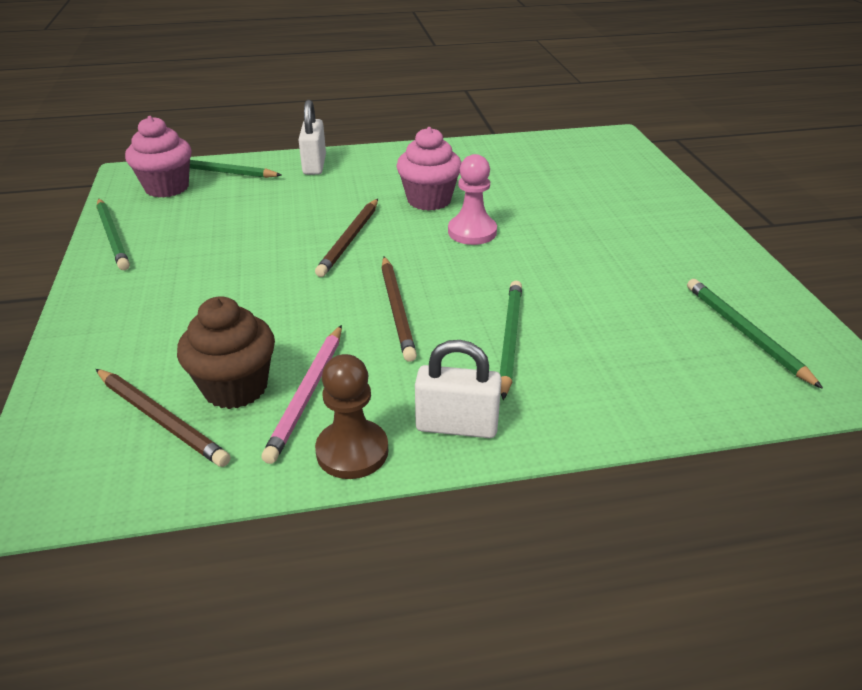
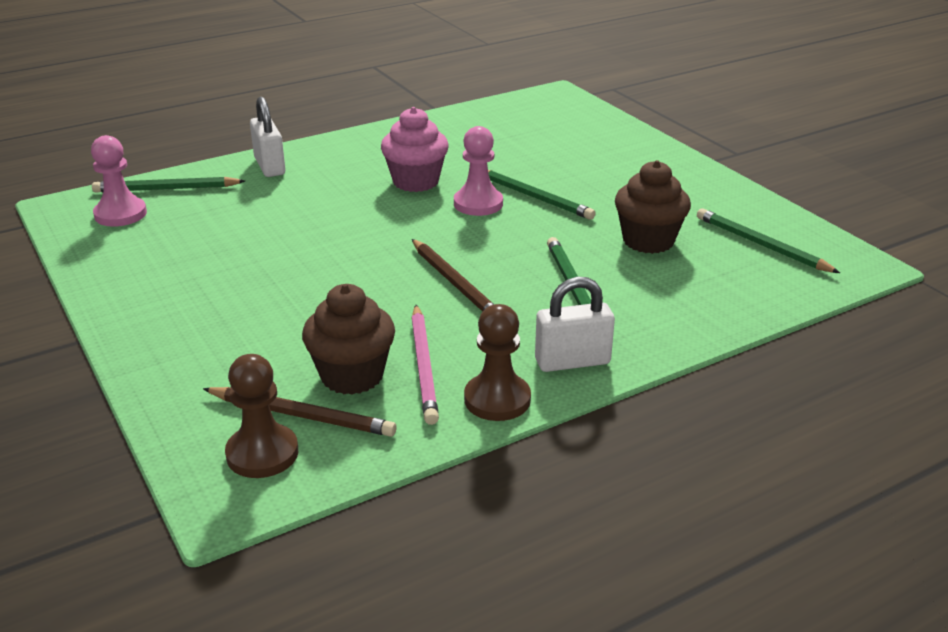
camera: 20 degrees left, 5 degrees down
green pencil [96,199,130,270] -> green pencil moved to [488,170,596,220]
pink cupcake [125,116,192,198] -> pink pawn [91,135,147,227]
brown pencil [315,199,378,277] -> none
none -> brown pawn [225,354,298,478]
none -> brown cupcake [615,160,691,254]

